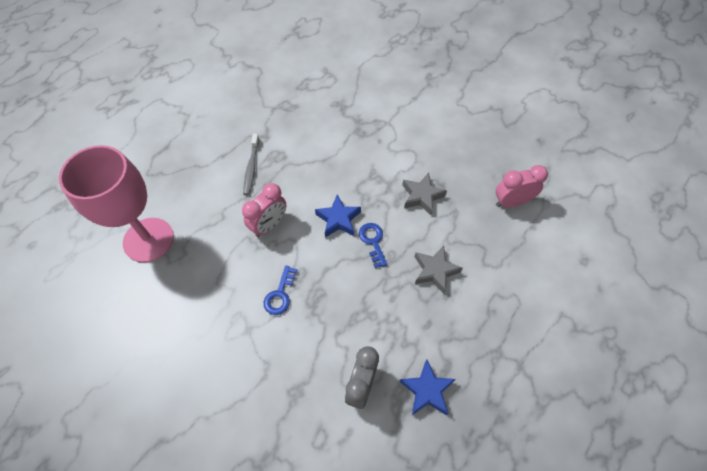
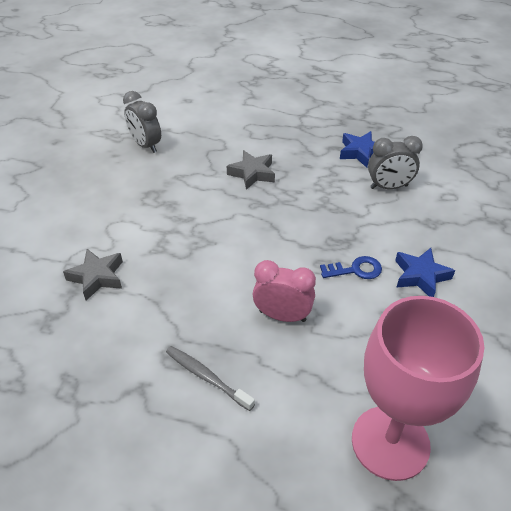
camera: 115 degrees left, 15 degrees down
grey toothbrush [243,134,259,195] -> grey toothbrush turned 120 degrees counterclockwise [166,346,255,411]
blue star [315,194,361,238] -> blue star moved to [395,248,455,297]
blue key [359,223,388,268] -> none
grey star [402,173,447,215] -> grey star moved to [63,249,123,300]
pink clock [496,165,548,207] -> grey clock [123,91,161,153]

